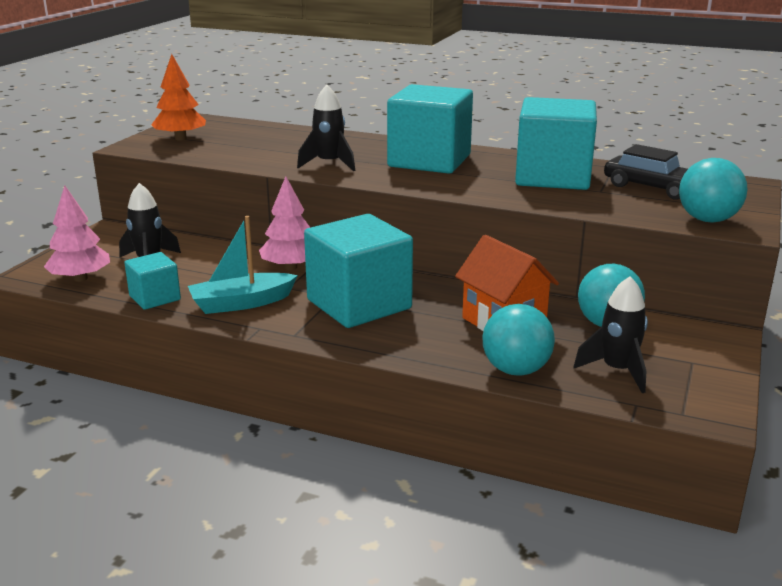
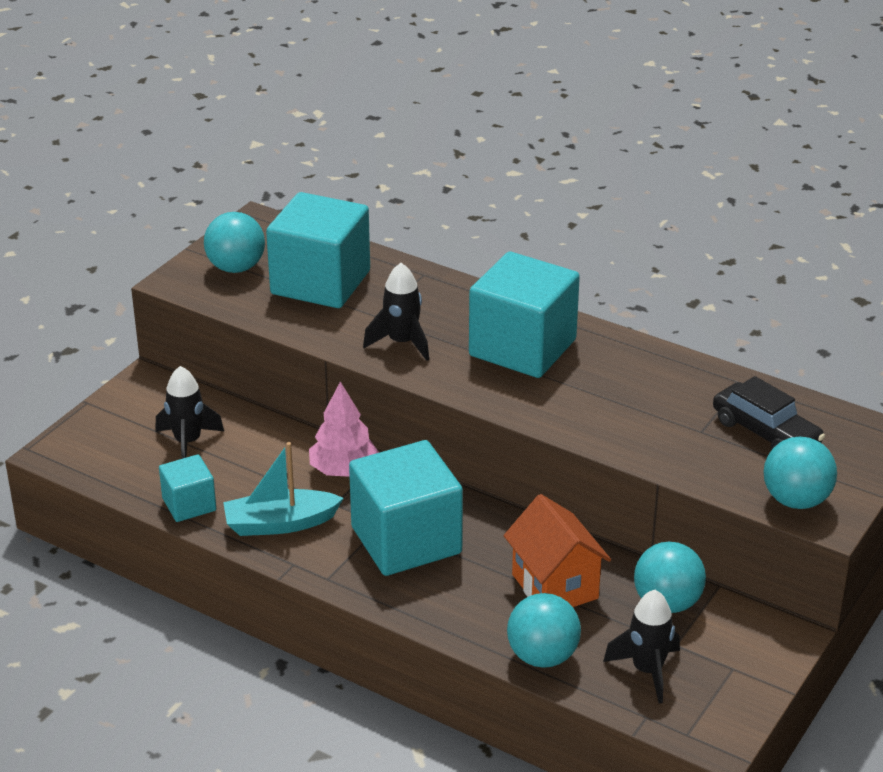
camera: 10 degrees right, 10 degrees up
pink tree [44,185,110,282] -> none
orange tree [151,54,206,141] -> turquoise ball [204,212,265,273]
turquoise cube [515,97,597,190] -> turquoise cube moved to [266,192,370,308]

